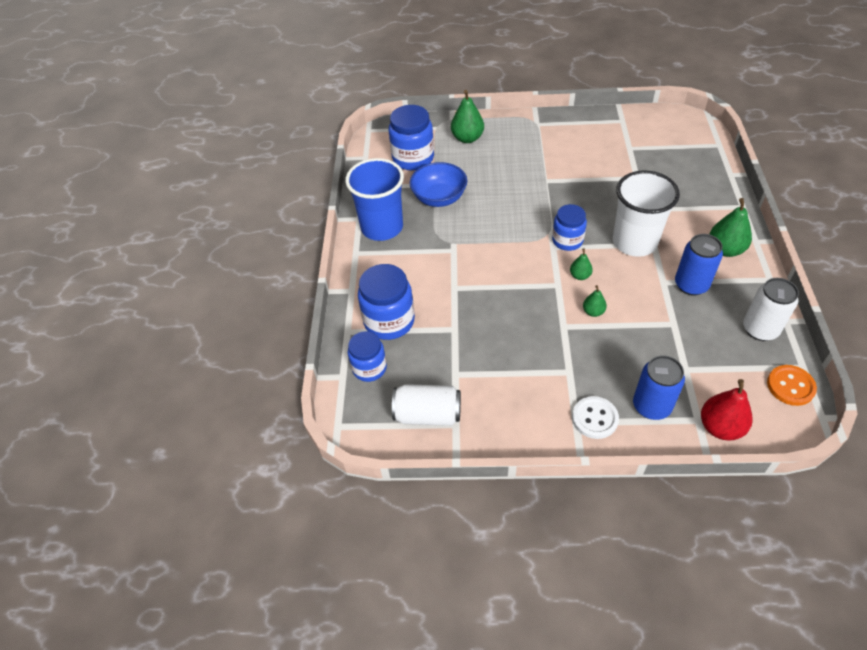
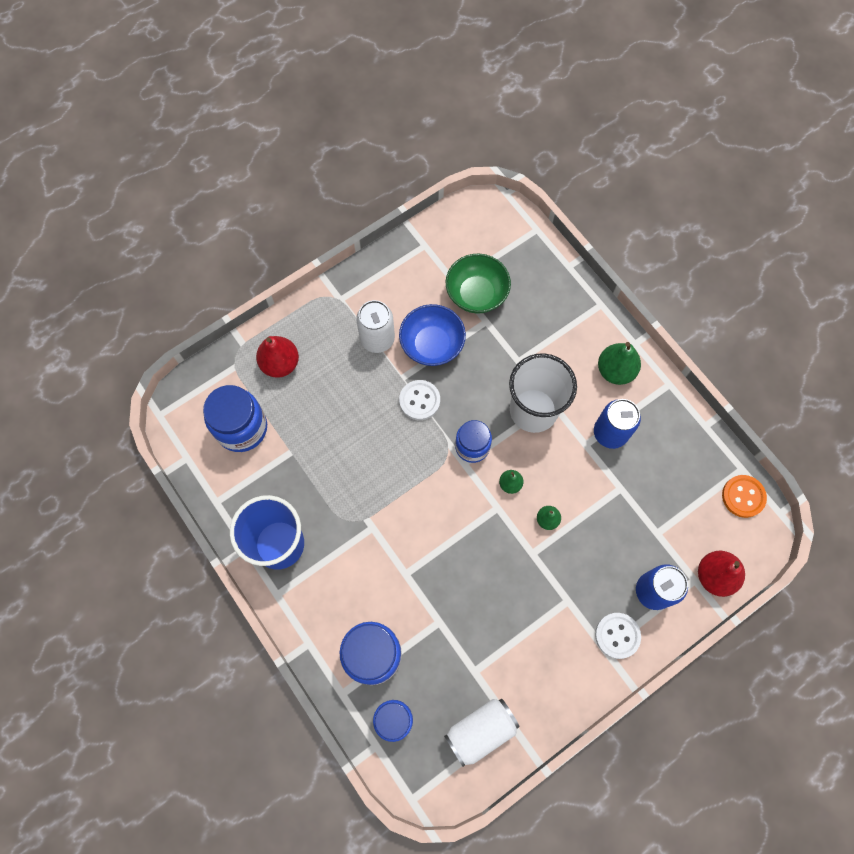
camera: 40 degrees left, 20 degrees up
blue bowl [410,162,467,207] -> blue bowl moved to [399,304,466,366]
green pear [451,90,484,143] -> red pear [256,336,299,378]
white can [743,278,799,341] -> white can moved to [356,300,395,353]
none -> white button [399,380,440,420]
none -> green bowl [446,254,511,314]

